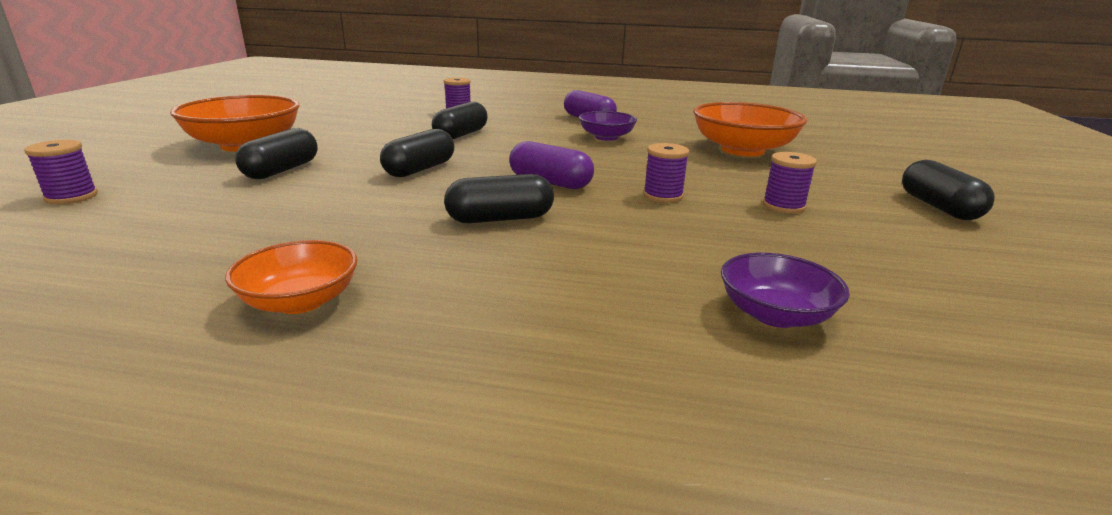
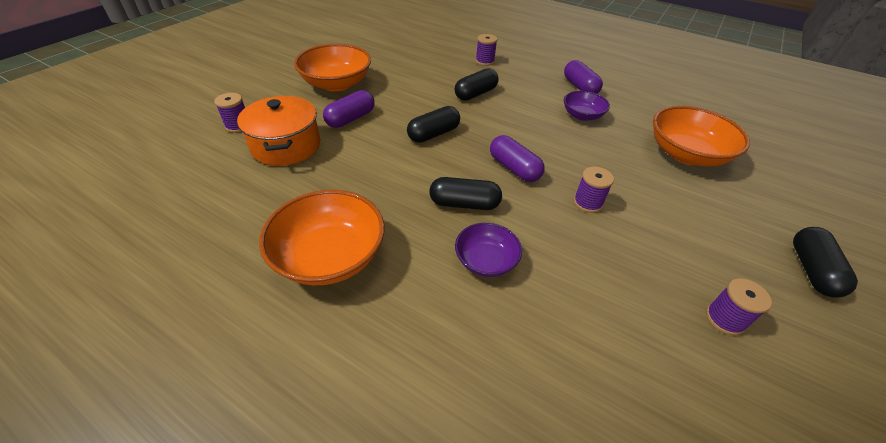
camera: 20 degrees right, 20 degrees up
orange bowl [225,240,357,314] -> orange bowl [259,190,385,286], size x1.75
black capsule [235,128,318,179] -> purple capsule [323,90,375,128]
purple bowl [721,253,850,328] -> purple bowl moved to [455,223,522,277]
purple spool [763,152,817,214] -> purple spool moved to [706,278,772,335]
none -> orange pot [237,96,320,166]

